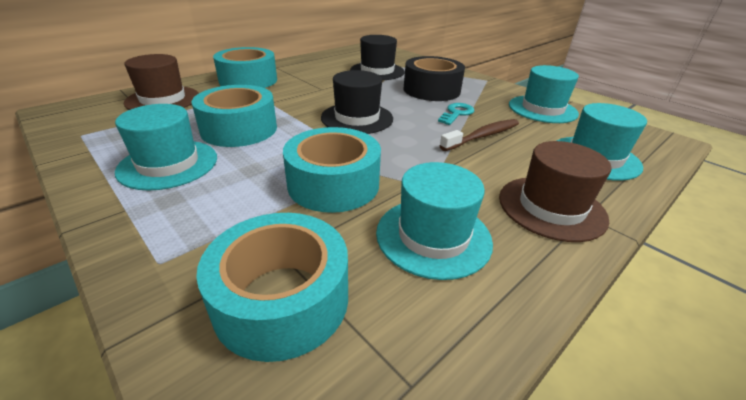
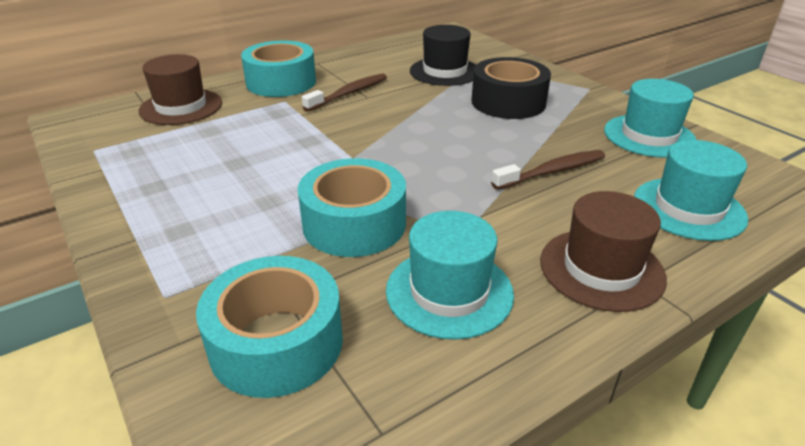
camera: 10 degrees right, 0 degrees up
turquoise hat [115,104,217,191] -> none
turquoise tape [192,85,277,147] -> none
black hat [321,70,393,134] -> none
turquoise key [438,103,474,125] -> none
none -> brown toothbrush [302,73,387,112]

